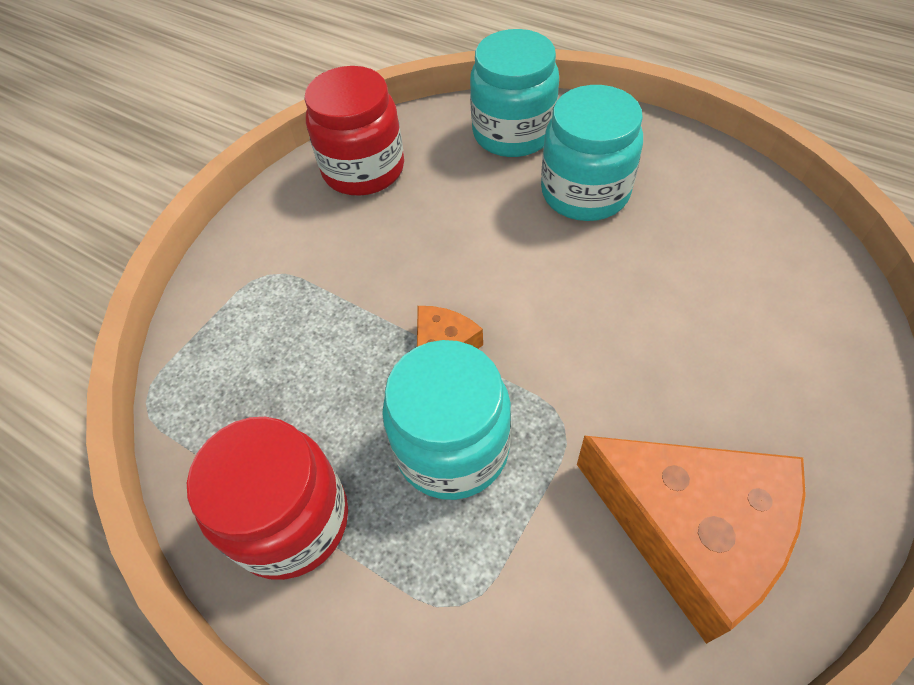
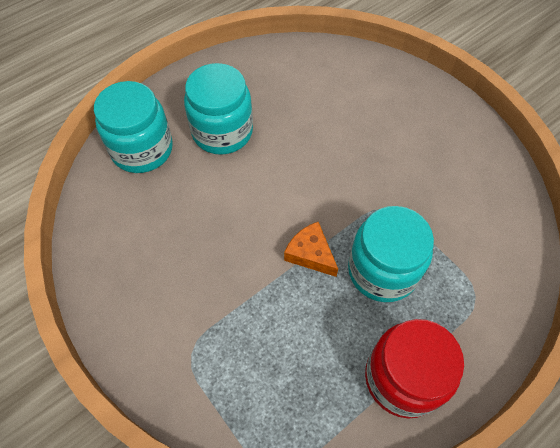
camera: 75 degrees left, 5 degrees up
red jar [304,66,404,196] -> none
orange cheese [577,436,806,644] -> none

